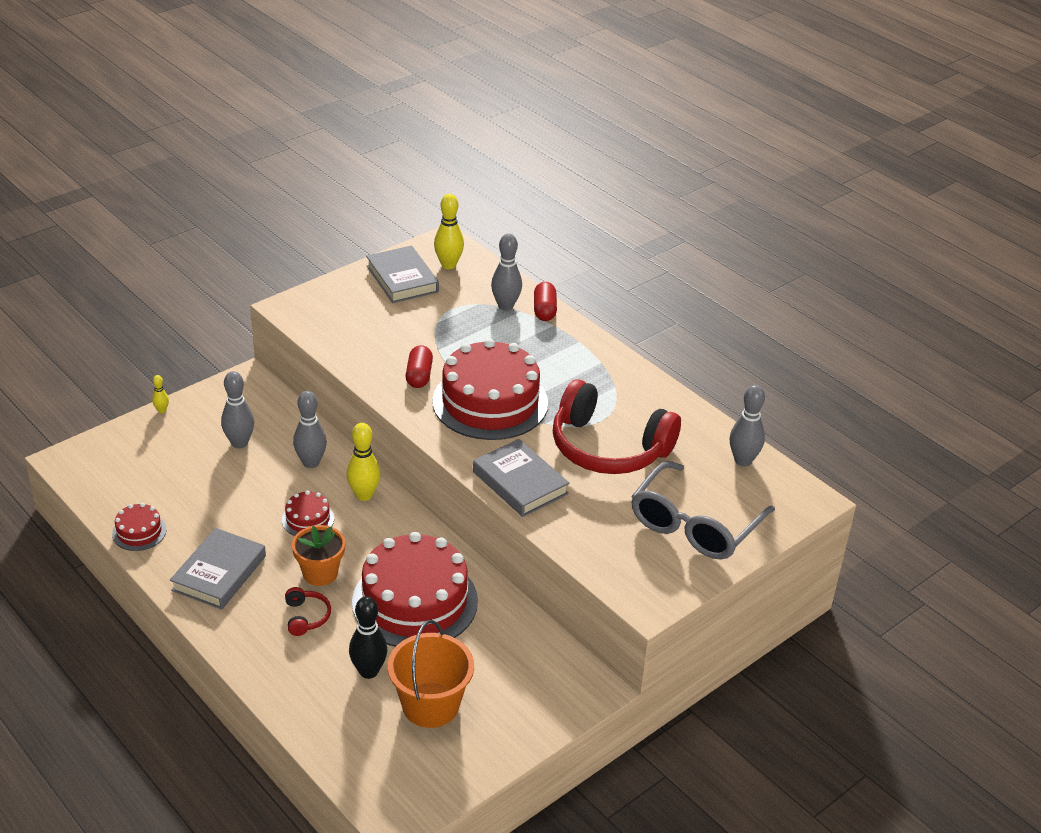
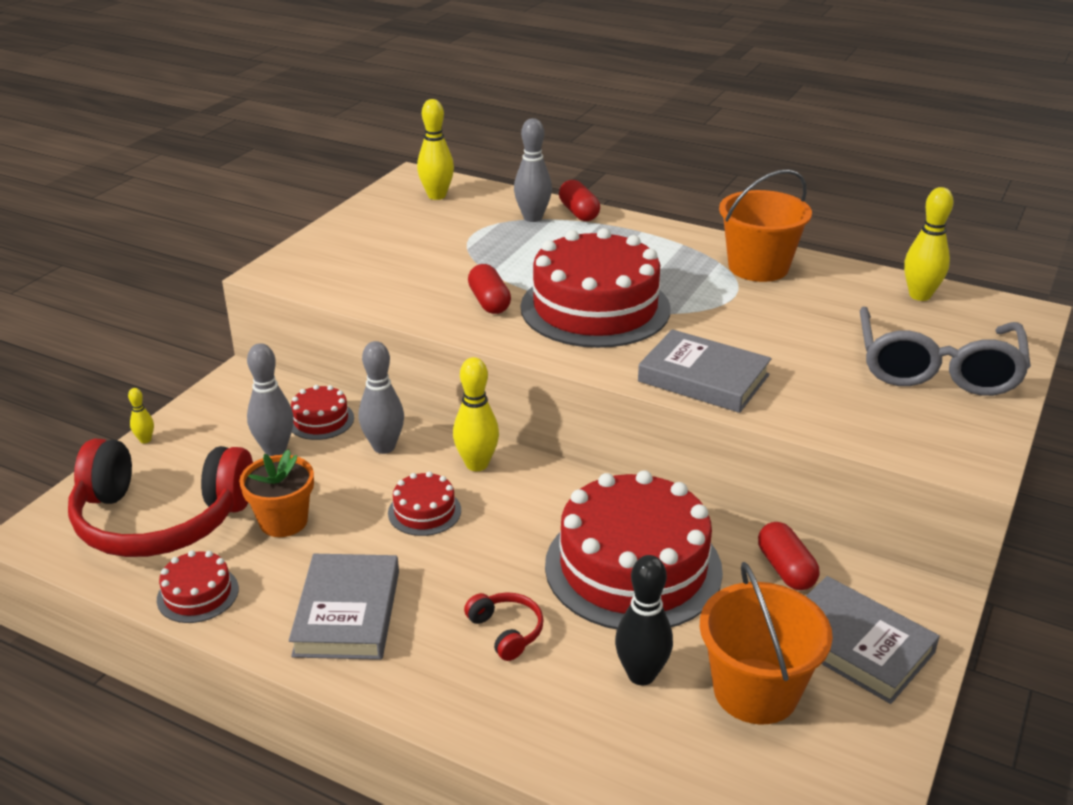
camera: 20 degrees left, 5 degrees down
orange flower pot [292,525,345,586] -> orange flower pot moved to [239,449,314,537]
grey book [366,246,439,303] -> grey book moved to [806,576,940,704]
red headphones [553,379,681,474] -> red headphones moved to [68,439,253,557]
grey bowling pin [730,385,765,467] -> yellow bowling pin [904,187,953,301]
none -> red cake [291,385,354,440]
none -> orange bucket [719,169,812,282]
none -> red capsule [758,522,819,590]

